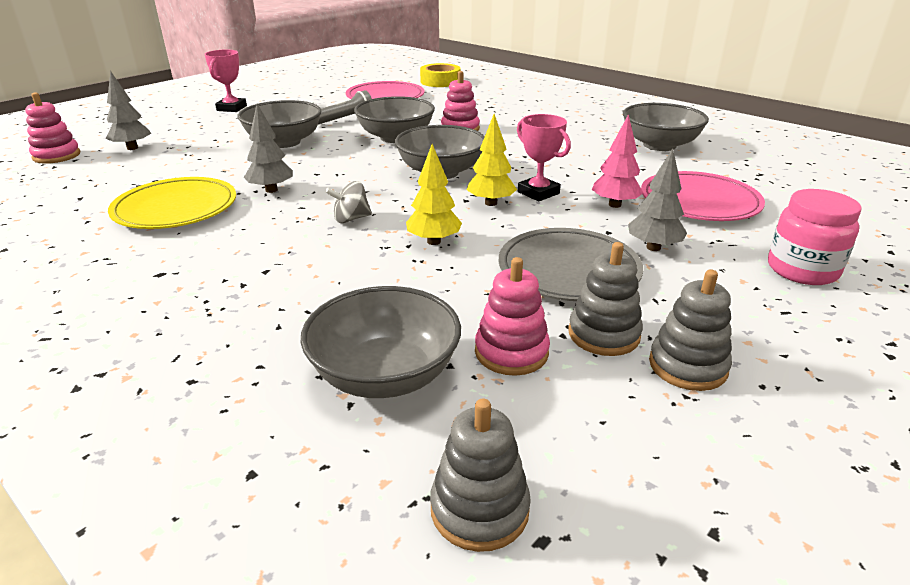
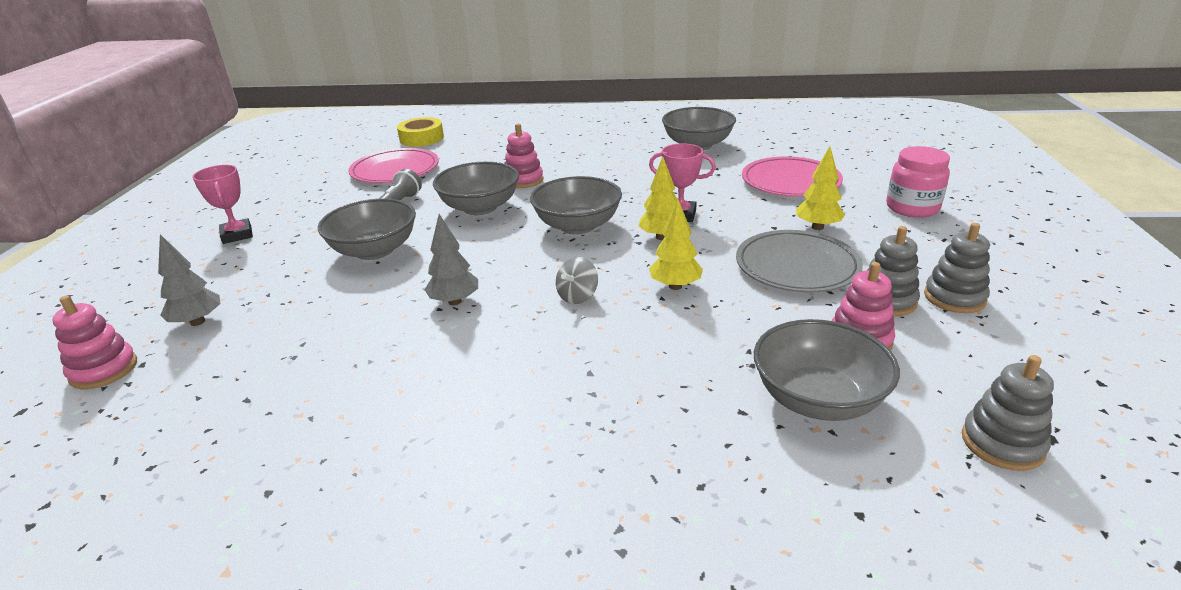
camera: 35 degrees left, 0 degrees up
yellow plate [108,177,236,229] -> none
pink tree [592,114,643,208] -> none
grey tree [628,148,687,251] -> yellow tree [796,146,845,230]

